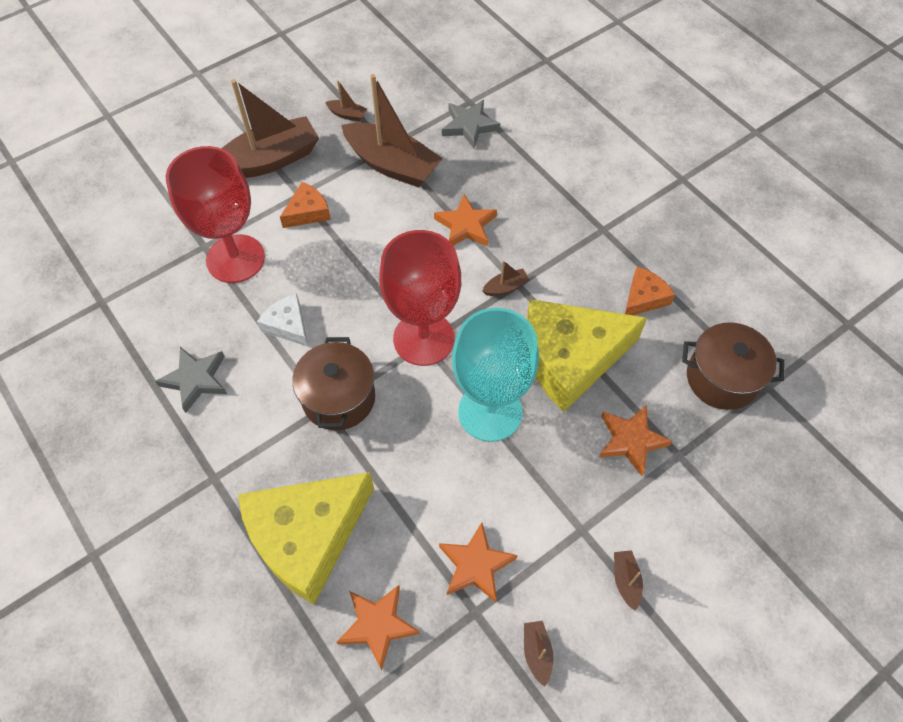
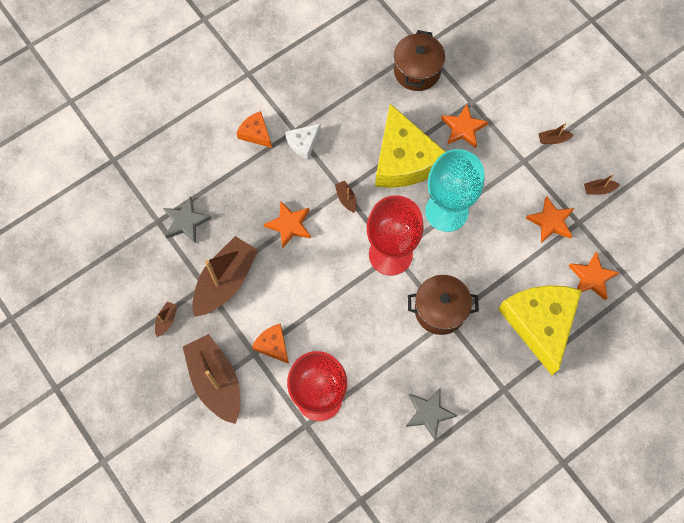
camera: 90 degrees left, 10 degrees up
yellow cheese [238,472,374,605] -> yellow cheese turned 150 degrees counterclockwise [498,285,582,375]
white cheese [257,294,308,346] -> white cheese moved to [285,124,321,160]
orange cheese [625,267,675,315] -> orange cheese moved to [236,111,272,148]

